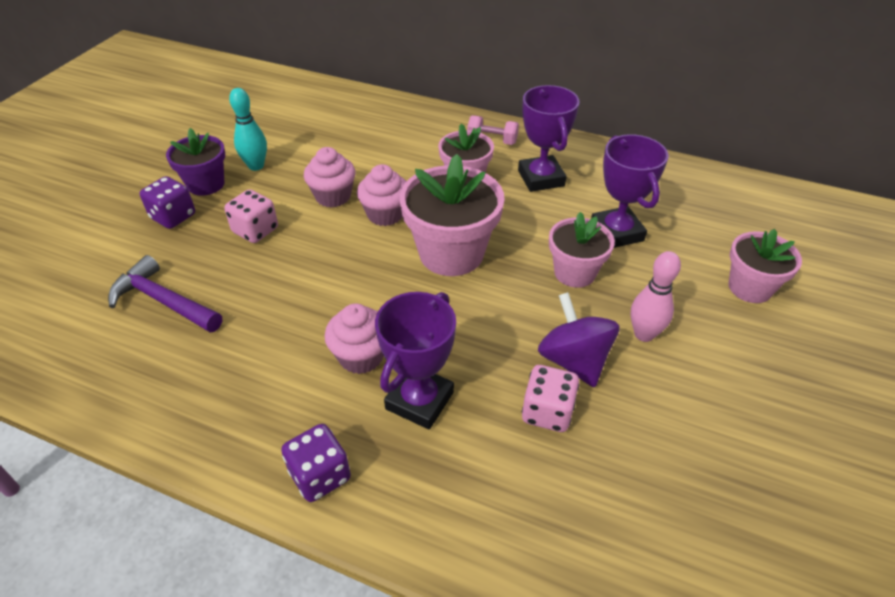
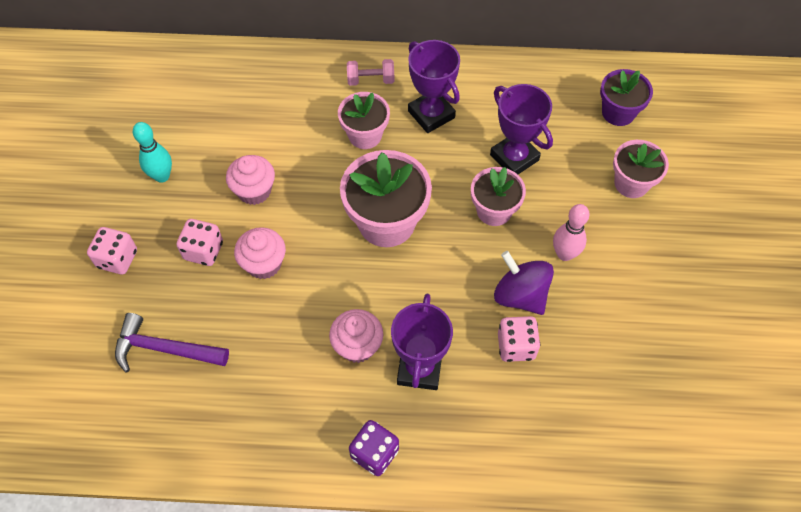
camera: 20 degrees left, 15 degrees up
purple dice [140,176,195,229] -> pink dice [87,227,137,275]
purple flower pot [166,128,225,196] -> purple flower pot moved to [600,69,653,126]
pink cupcake [357,164,407,226] -> pink cupcake moved to [234,227,286,279]

